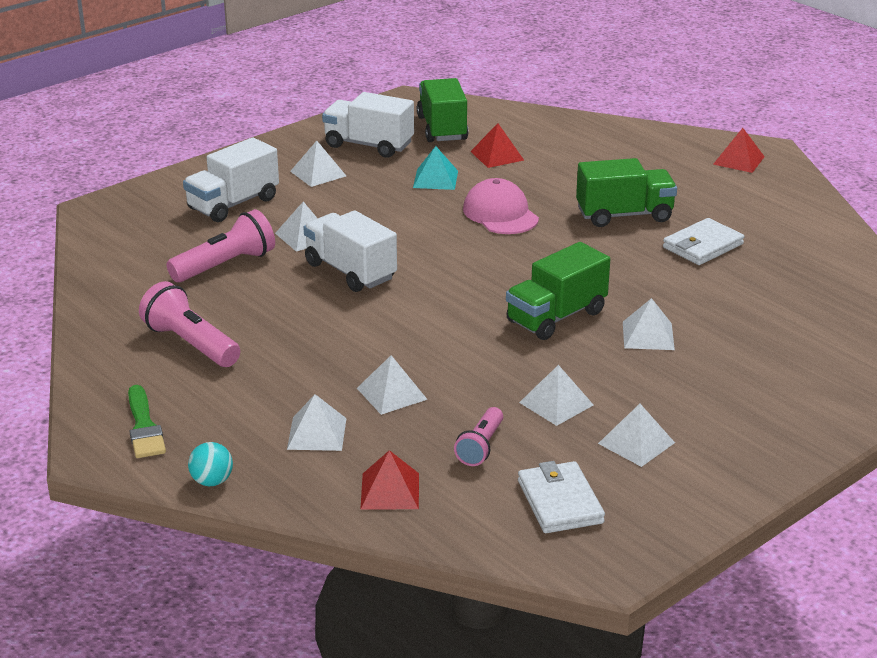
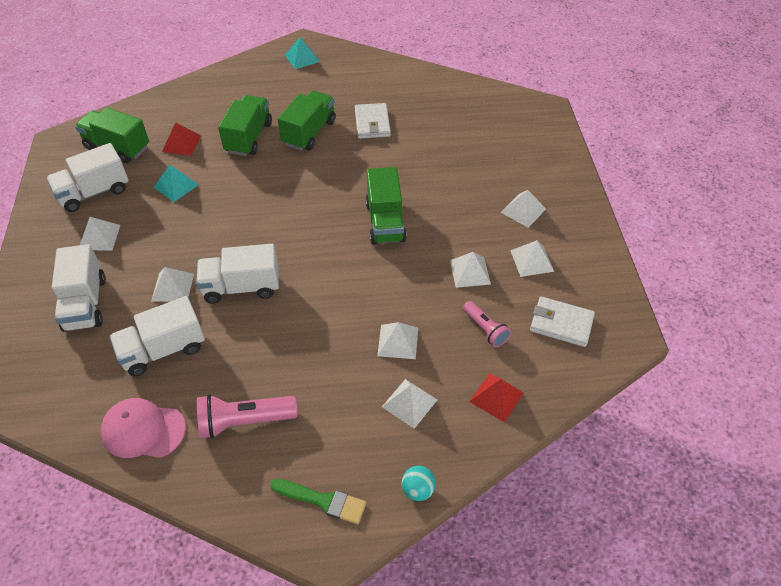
camera: 55 degrees left, 20 degrees up
pink flashlight [167,209,275,282] -> white truck [109,296,205,376]
pink cap [463,178,539,234] -> pink cap moved to [101,398,186,458]
white pyramid [623,298,675,350] -> white pyramid moved to [500,190,546,228]
red pyramid [713,128,765,173] -> turquoise pyramid [285,37,320,69]
none -> green truck [218,95,272,156]

